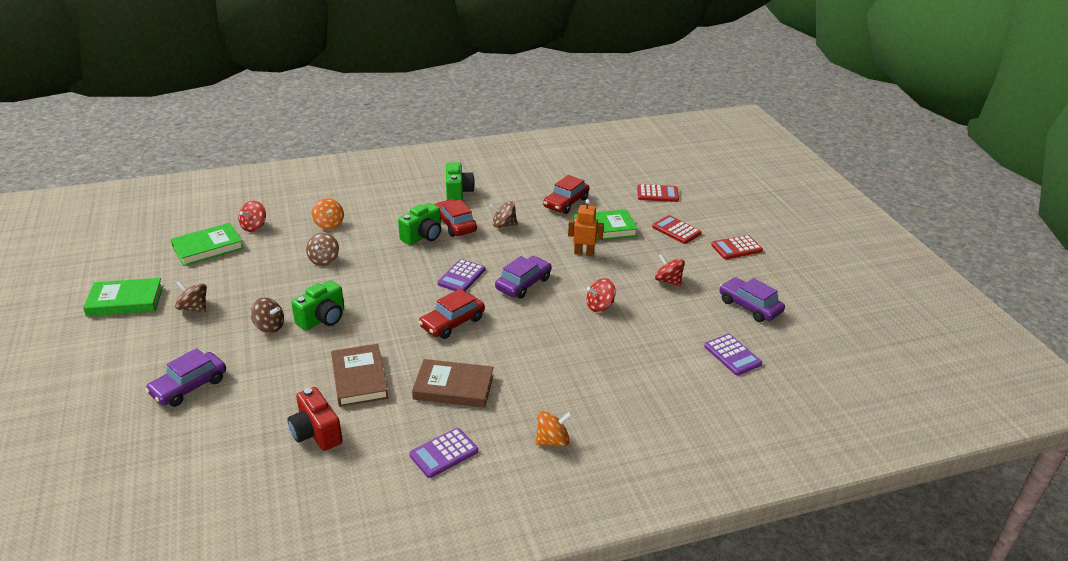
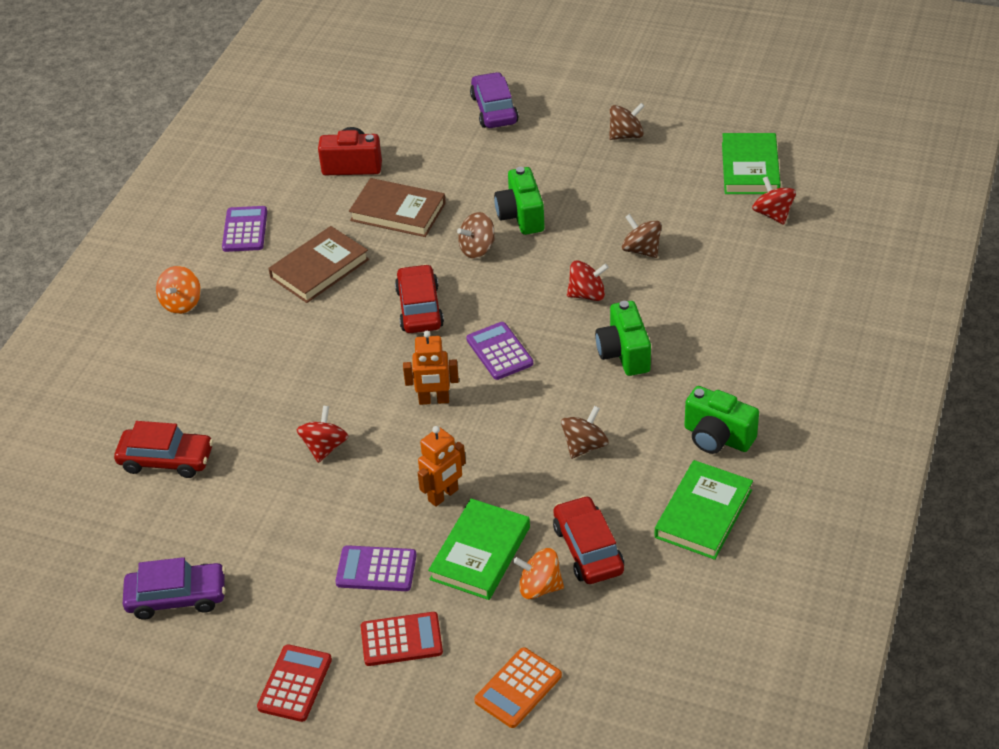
camera: 130 degrees right, 10 degrees up
green book [83,278,163,316] -> green book moved to [654,460,753,560]
brown spinning top [250,297,284,333] -> brown spinning top moved to [457,212,495,258]
orange spinning top [311,198,344,230] -> orange spinning top moved to [513,548,564,599]
red car [435,199,477,237] -> red car moved to [114,421,213,478]
purple car [495,256,551,299] -> orange robot [403,331,459,405]
red calculator [637,184,679,202] -> orange calculator [474,647,562,728]
red spinning top [655,254,685,287] -> red spinning top moved to [567,260,609,301]
purple calculator [704,334,762,376] -> purple calculator moved to [335,545,417,591]

